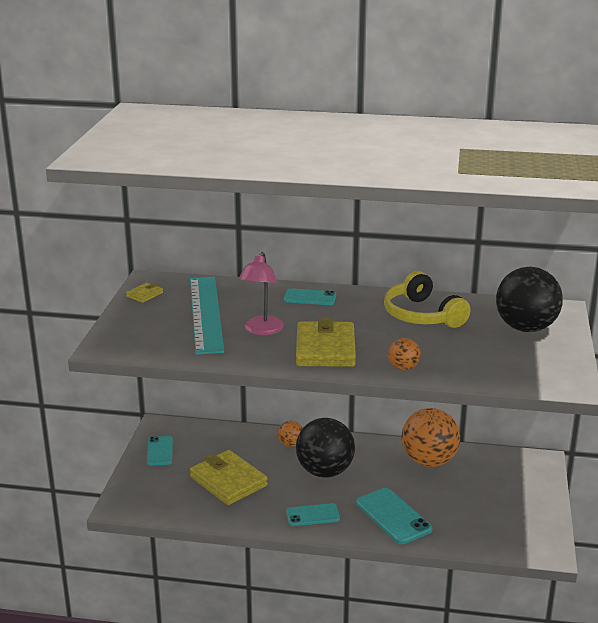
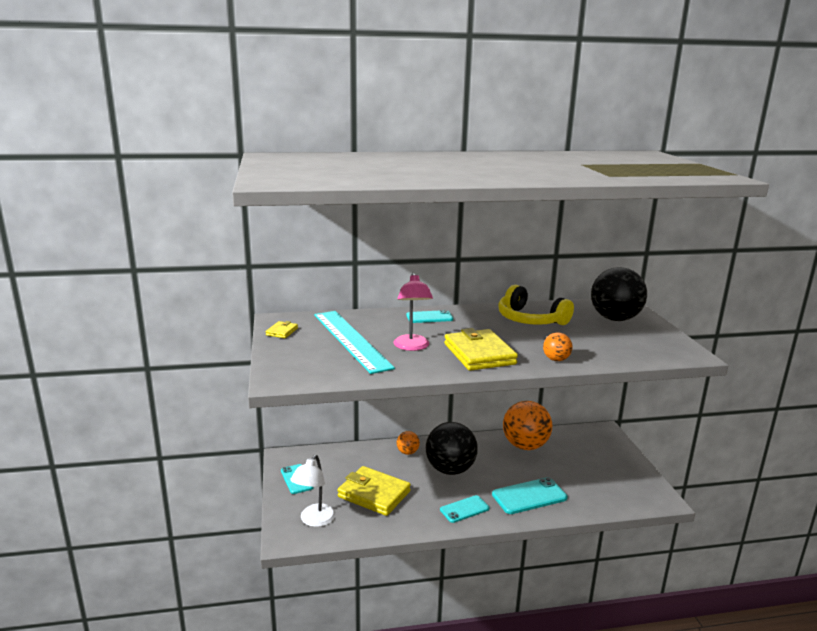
camera: 20 degrees left, 5 degrees down
turquoise phone [356,488,432,544] -> turquoise phone turned 60 degrees counterclockwise [492,477,567,514]
none -> white lamp [290,455,336,527]

